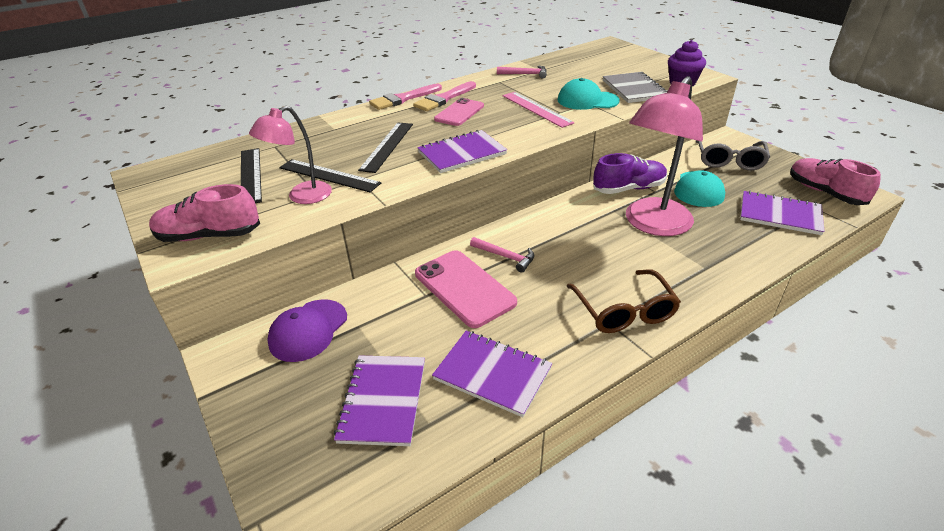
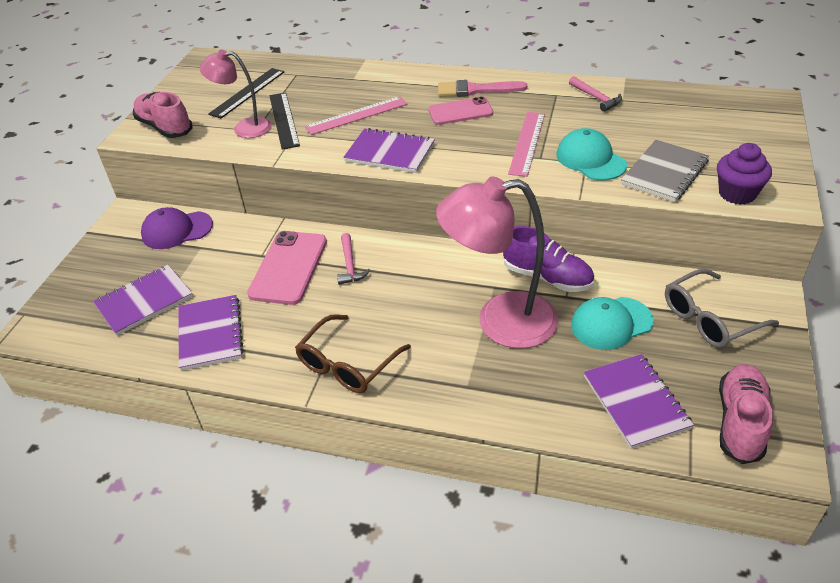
camera: 50 degrees right, 5 degrees up
black ruler [358,122,413,173] -> pink ruler [305,96,407,135]
pink brush [369,84,442,110] -> none

